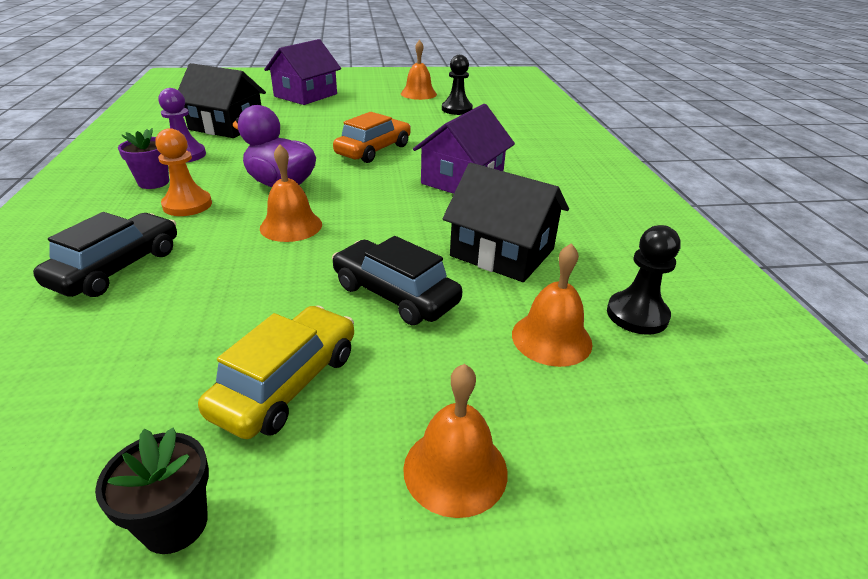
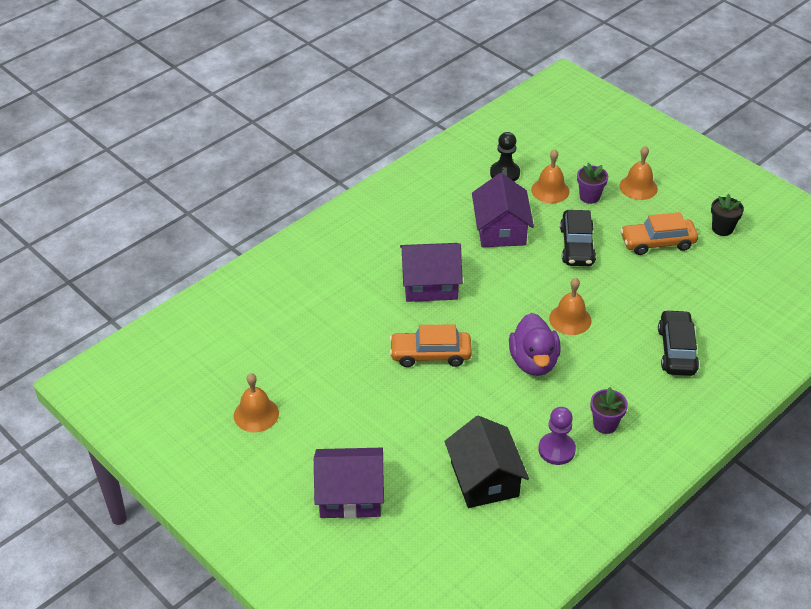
camera: 125 degrees left, 10 degrees up
black car [33,212,177,297] -> black car turned 105 degrees clockwise [658,310,699,376]
orange pawn [155,128,212,216] -> none
yellow car [198,305,354,439] -> orange car [620,212,698,255]
black pawn [442,55,473,115] -> none
black house [443,163,569,282] -> purple house [472,173,534,247]
none -> purple flower pot [577,163,608,204]

